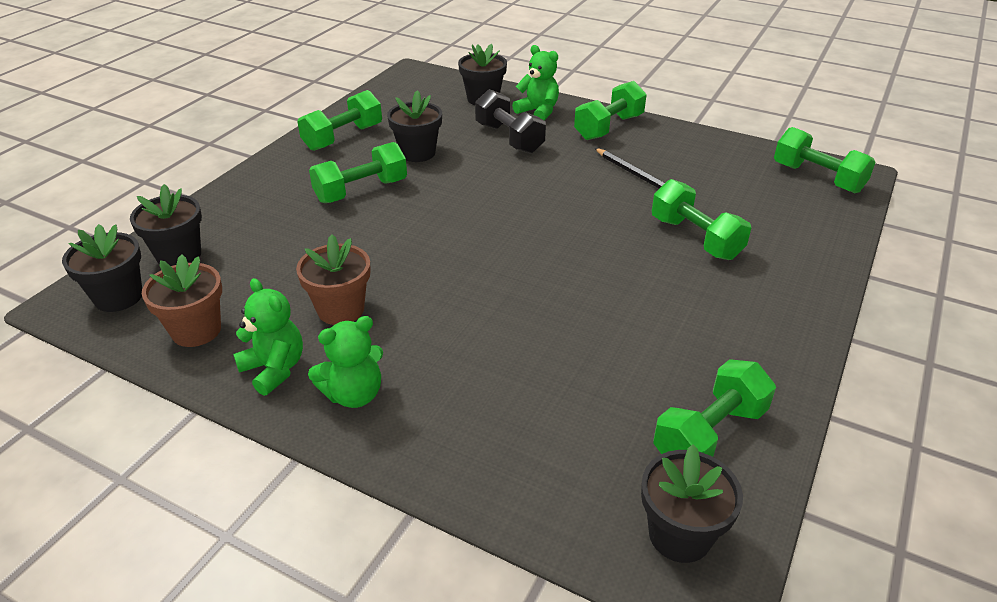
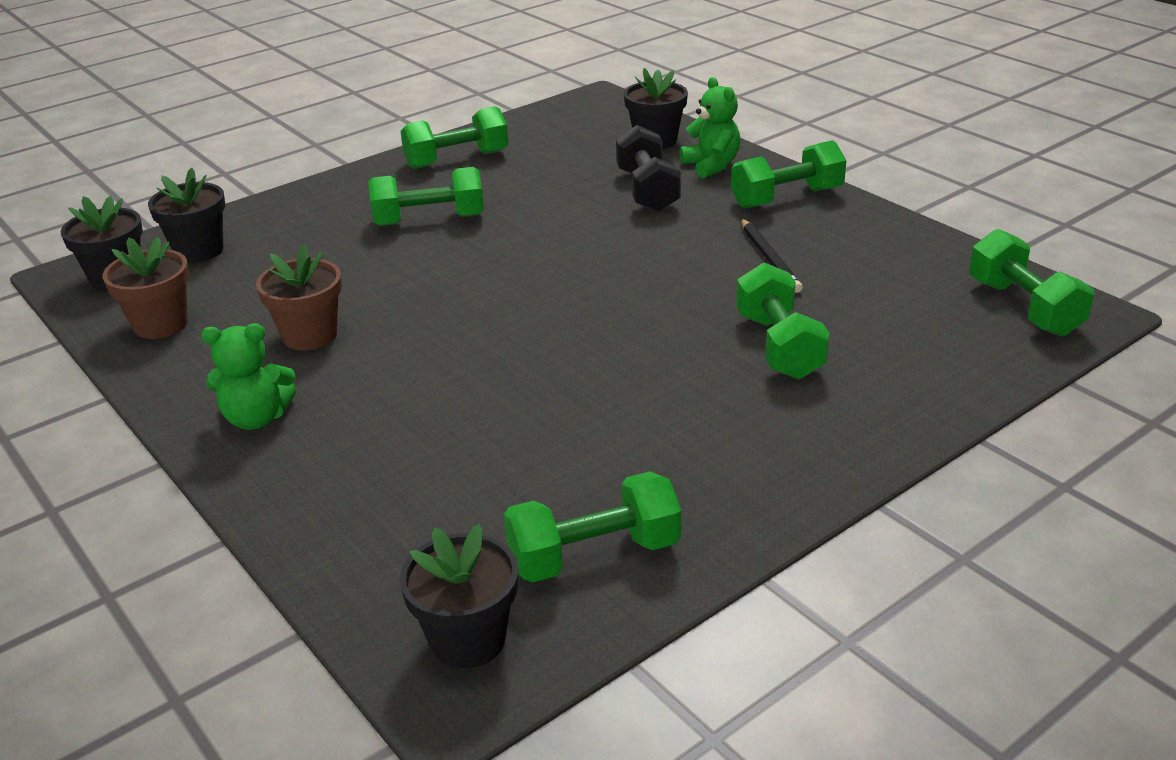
camera: 25 degrees right, 5 degrees down
green teddy bear [233,278,303,396] -> none
black flower pot [387,90,442,162] -> none

